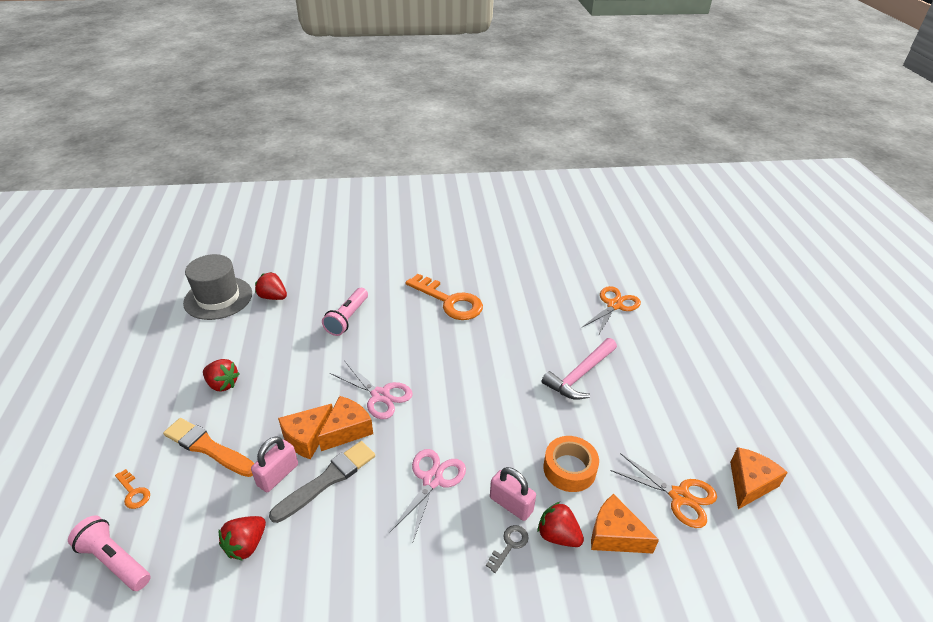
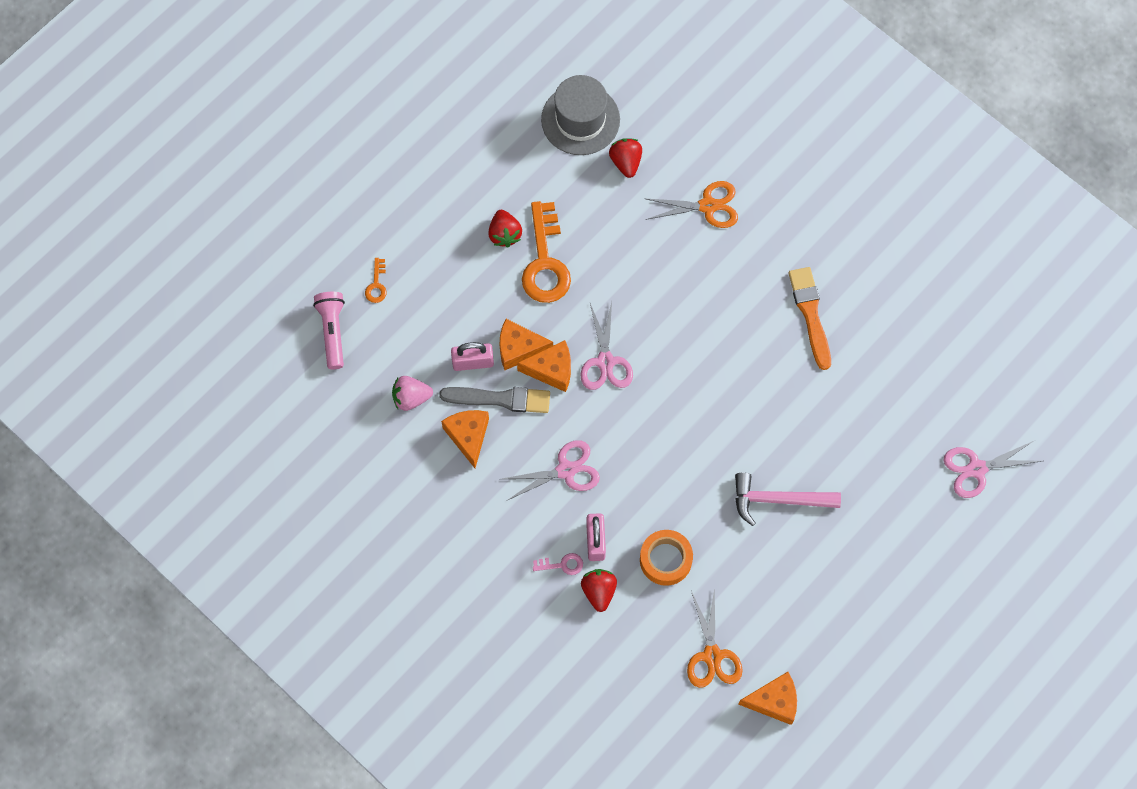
camera: 50 degrees right, 30 degrees up
orange brush [163,418,254,477] -> orange brush moved to [788,267,831,370]
red strawberry [219,516,266,561] -> pink strawberry [392,376,433,411]
pink flashlight [322,288,368,336] -> none
orange key [405,274,483,320] -> orange key moved to [522,201,571,303]
grey key [486,525,529,573] -> pink key [533,553,583,575]
orange scissors [581,286,641,336] -> orange scissors moved to [644,181,738,228]
orange cheese [591,494,659,553] -> orange cheese moved to [441,410,489,468]
none -> pink scissors [943,440,1041,498]

